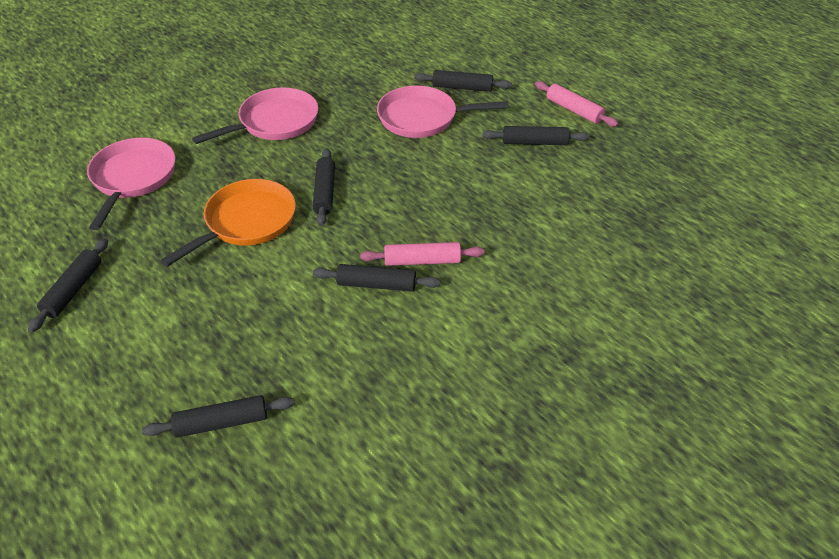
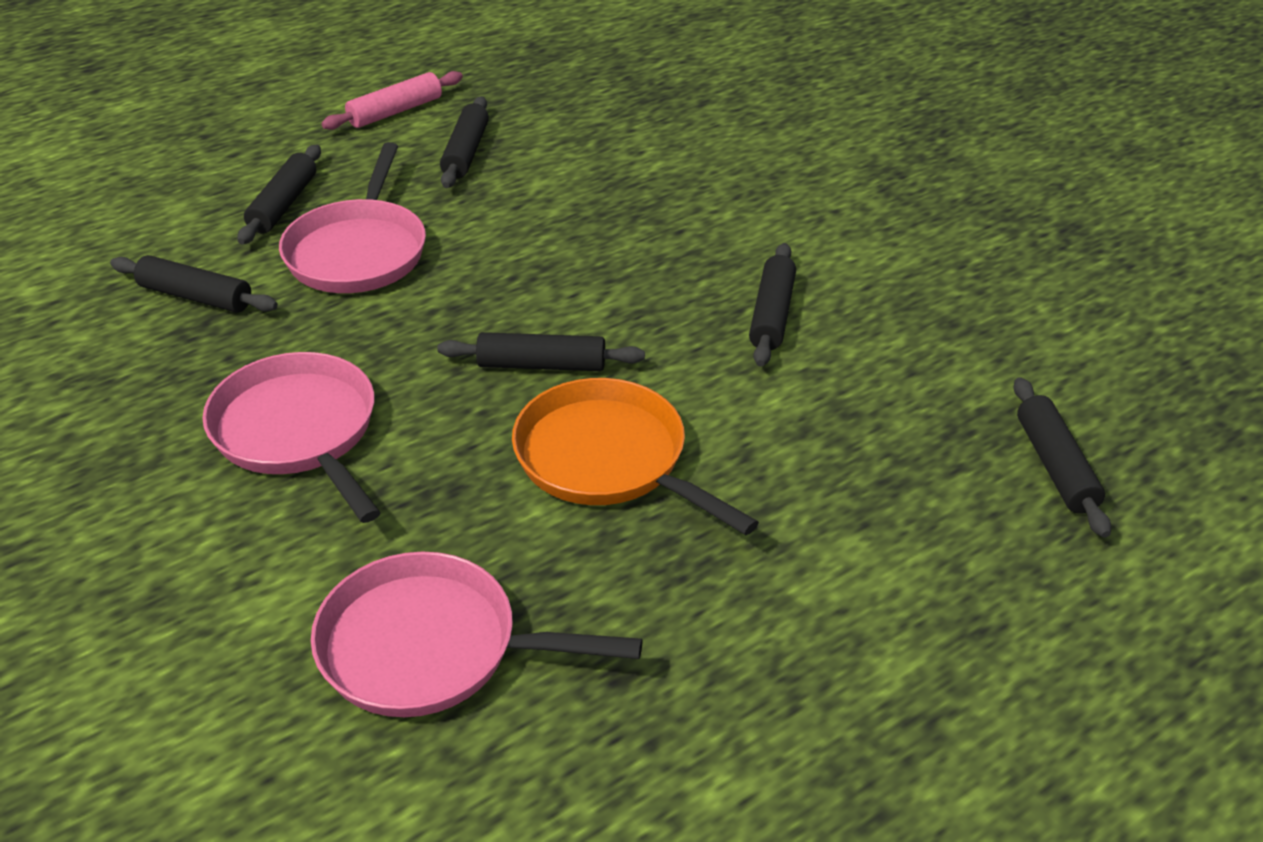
camera: 85 degrees left, 5 degrees down
black rolling pin [28,238,108,332] -> black rolling pin moved to [110,255,278,313]
pink rolling pin [360,242,485,266] -> none

